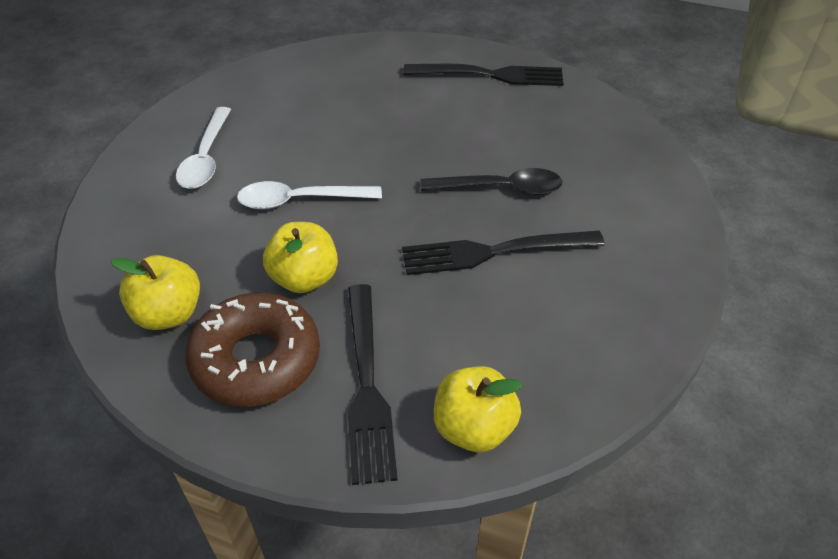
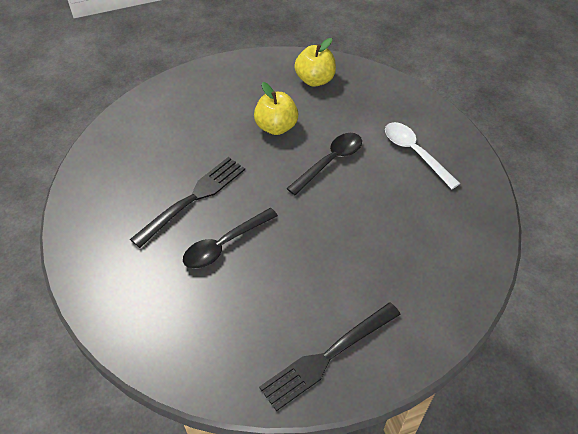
camera: 140 degrees right, 5 degrees up
brown donut [185,292,320,407] -> none
white spoon [237,181,382,209] -> black spoon [286,133,362,195]
black fork [348,284,398,485] -> none
yellow apple [434,366,523,452] -> none

